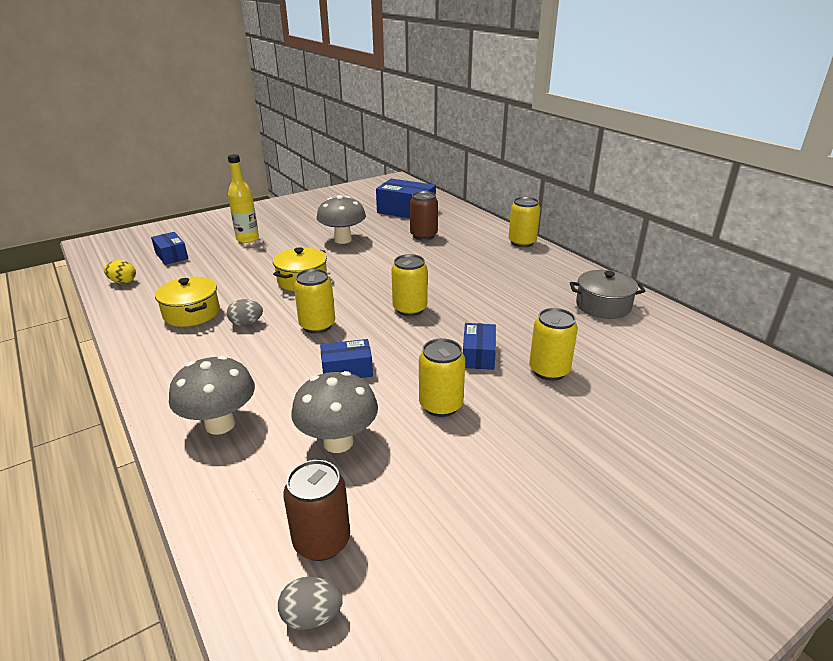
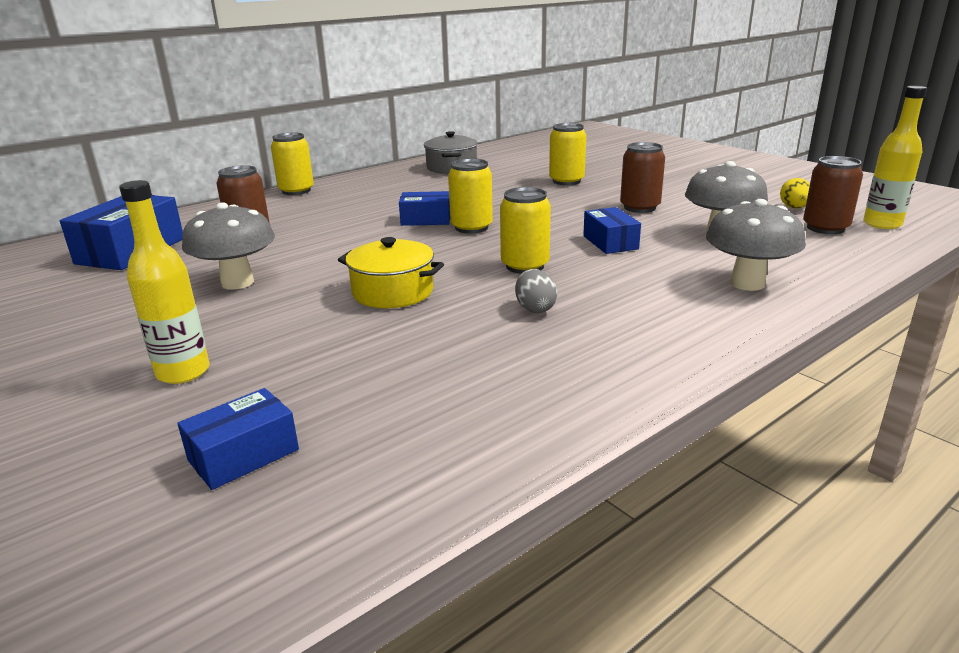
camera: 95 degrees left, 5 degrees down
yellow egg [104,260,136,284] -> yellow egg moved to [780,178,810,208]
yellow pot [155,276,220,327] -> none
grey egg [278,577,343,630] -> yellow bottle [863,86,927,229]
yellow can [419,338,465,417] -> brown can [620,142,665,213]
blue box [463,323,496,370] -> blue box moved to [399,191,450,226]

